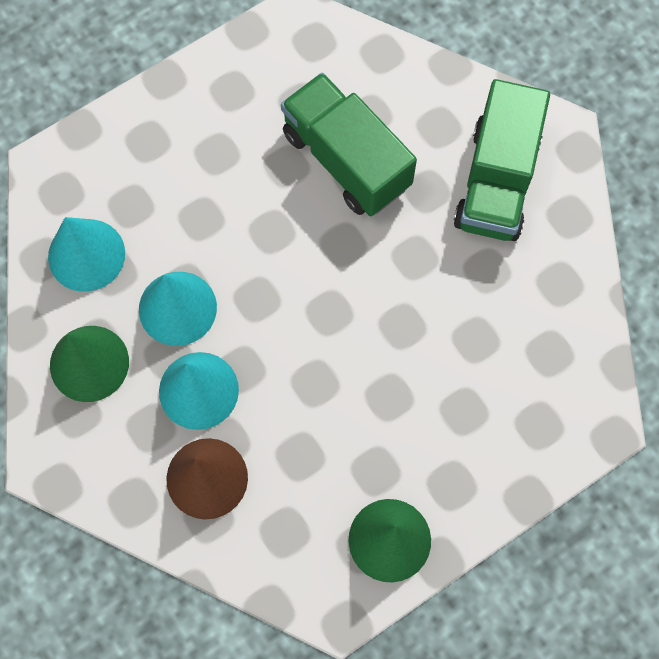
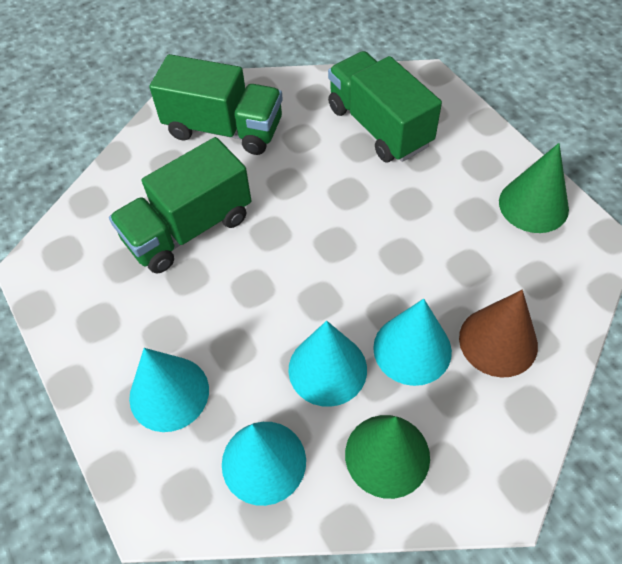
camera: 85 degrees left, 15 degrees down
none -> turquoise cone [129,348,209,432]
none -> green truck [328,51,442,163]

